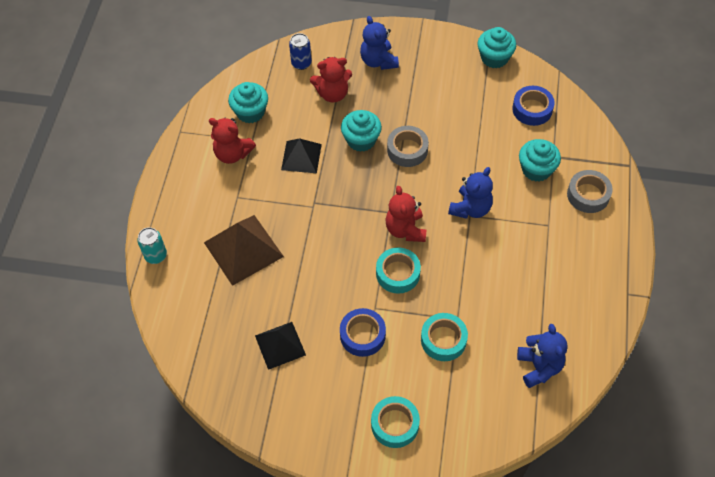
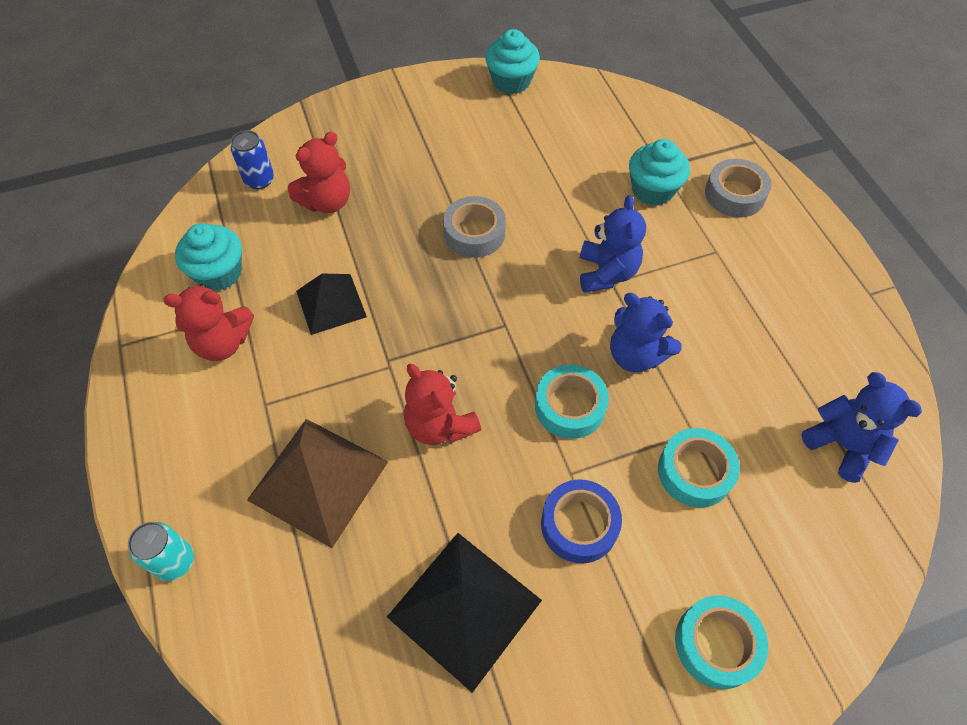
camera: 30 degrees left, 0 degrees up
black pyramid [255,322,306,370] -> black pyramid [387,533,542,693], size x1.55
turquoise cupcake [341,110,382,152] -> none
blue teddy bear [360,16,399,70] -> blue teddy bear moved to [610,293,682,373]
red teddy bear [385,186,426,242] -> red teddy bear moved to [404,364,481,445]
blue tape [512,86,555,126] -> none

